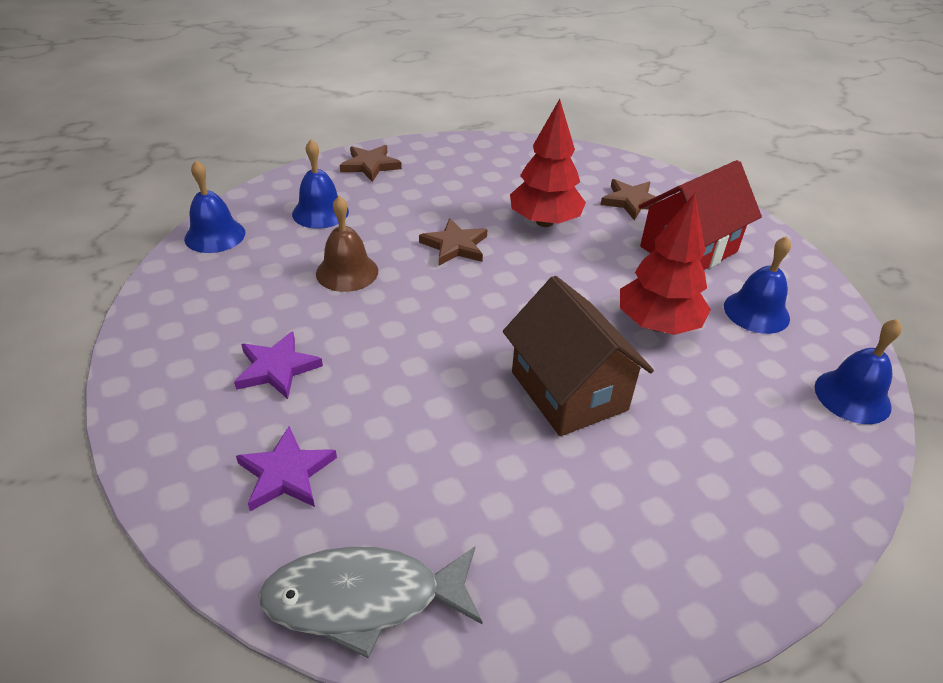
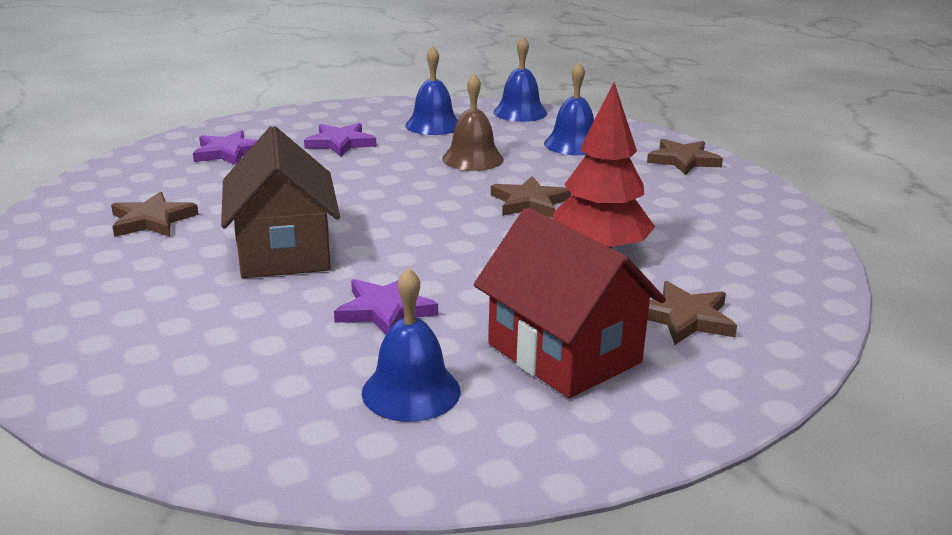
camera: 90 degrees right, 15 degrees down
grey fish [258,547,483,658] -> none
brown house [503,276,654,436] -> brown house turned 75 degrees counterclockwise [221,126,340,278]
red tree [620,193,711,335] -> purple star [334,279,438,334]
blue bell [815,319,902,424] -> blue bell moved to [405,46,458,135]
none -> brown star [111,192,199,237]

